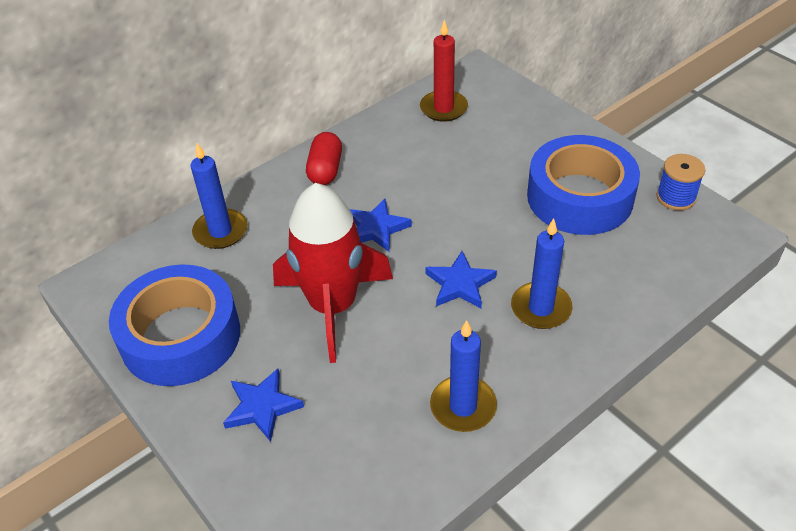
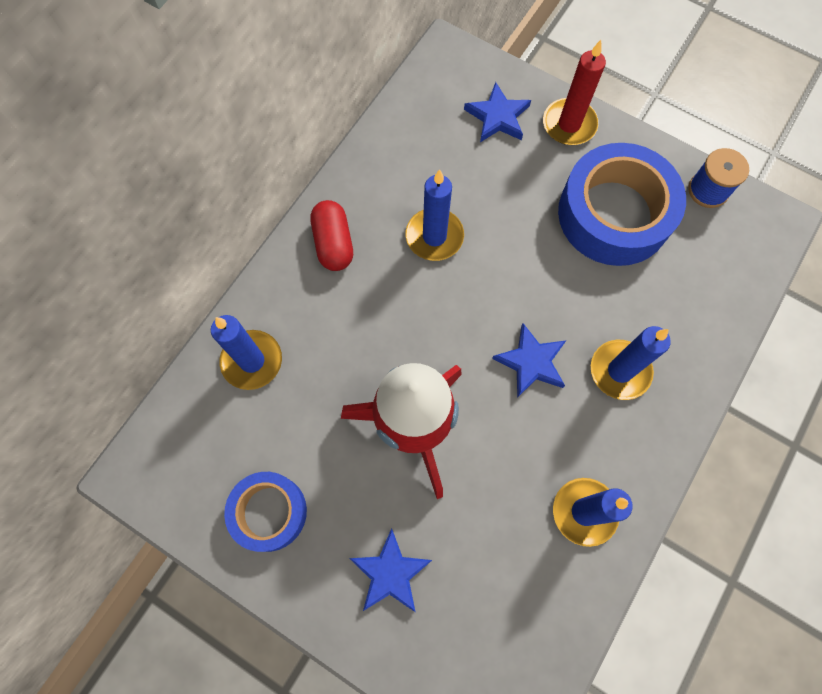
camera: 20 degrees left, 25 degrees up
blue tape [109,264,240,386] -> blue tape [224,472,307,552], size x0.58
blue star [350,199,412,252] -> blue star moved to [464,82,531,142]
red candle [420,20,468,122] -> red candle moved to [543,40,606,145]
none -> blue candle [406,169,464,261]

